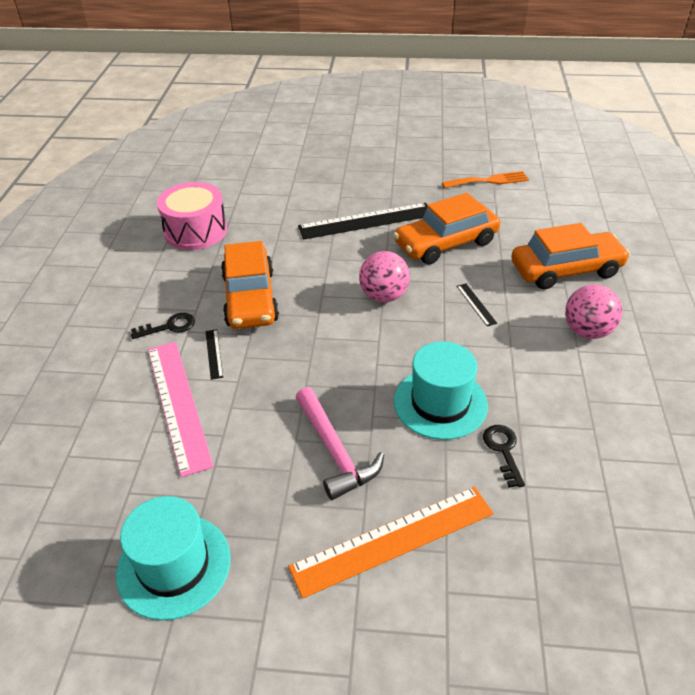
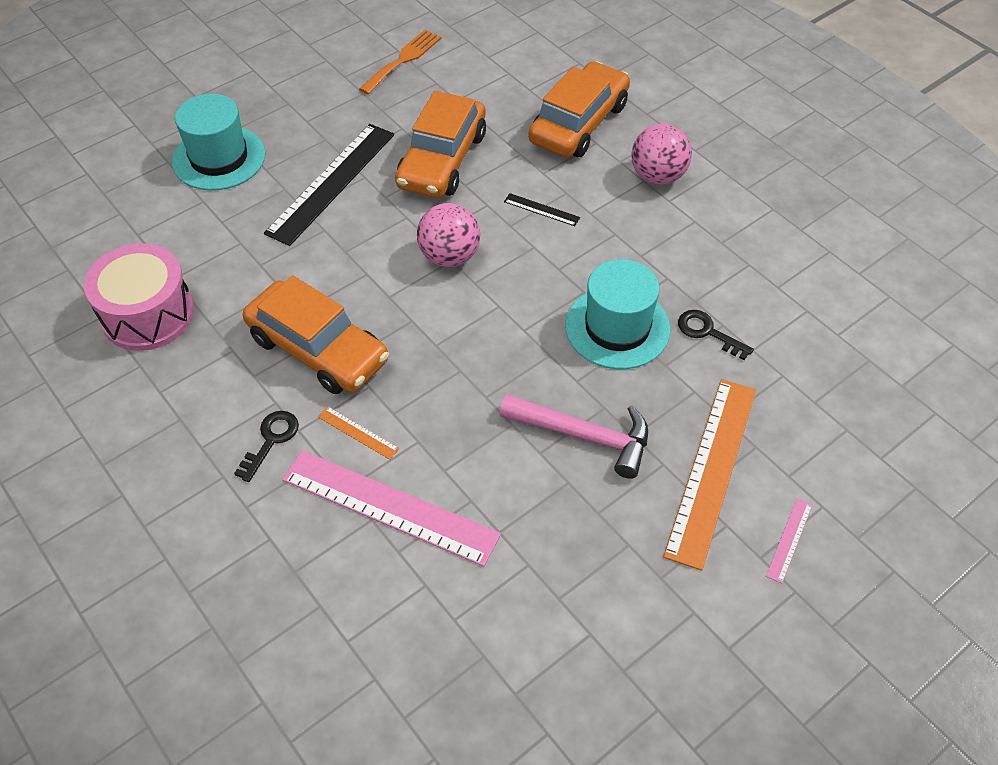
camera: 45 degrees left, 10 degrees up
turquoise hat [116,496,231,620] -> turquoise hat moved to [172,93,266,190]
black ruler [205,329,223,380] -> orange ruler [318,406,399,460]
none -> pink ruler [766,499,812,584]

